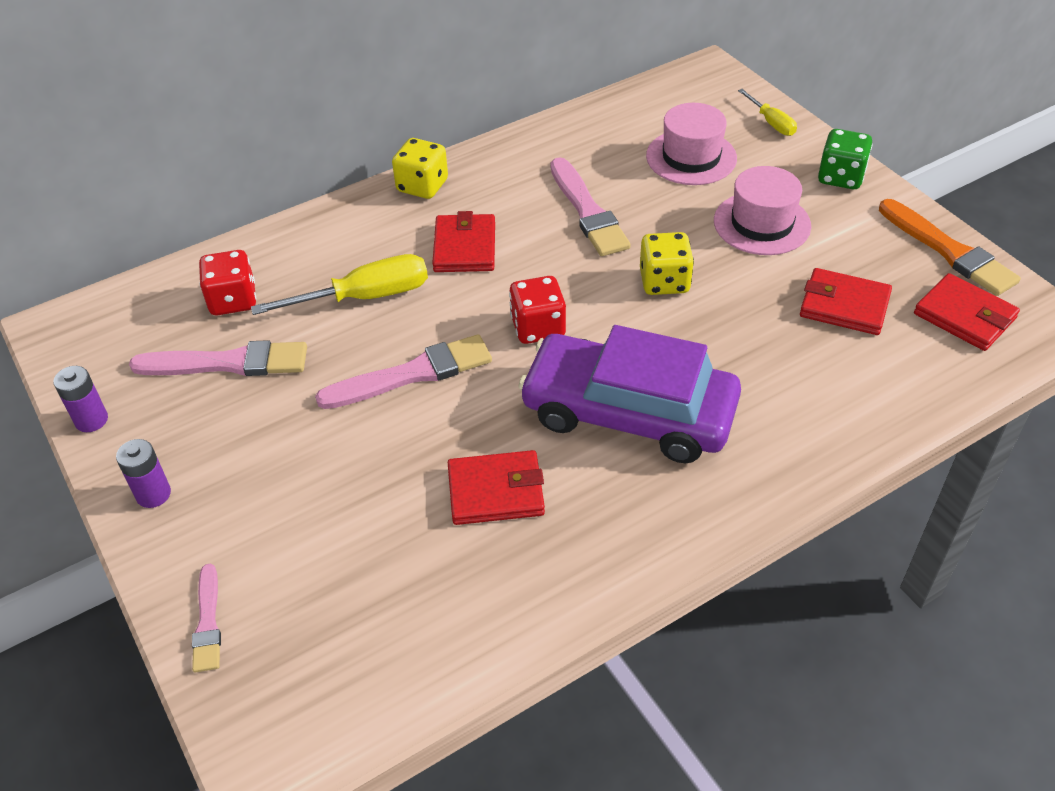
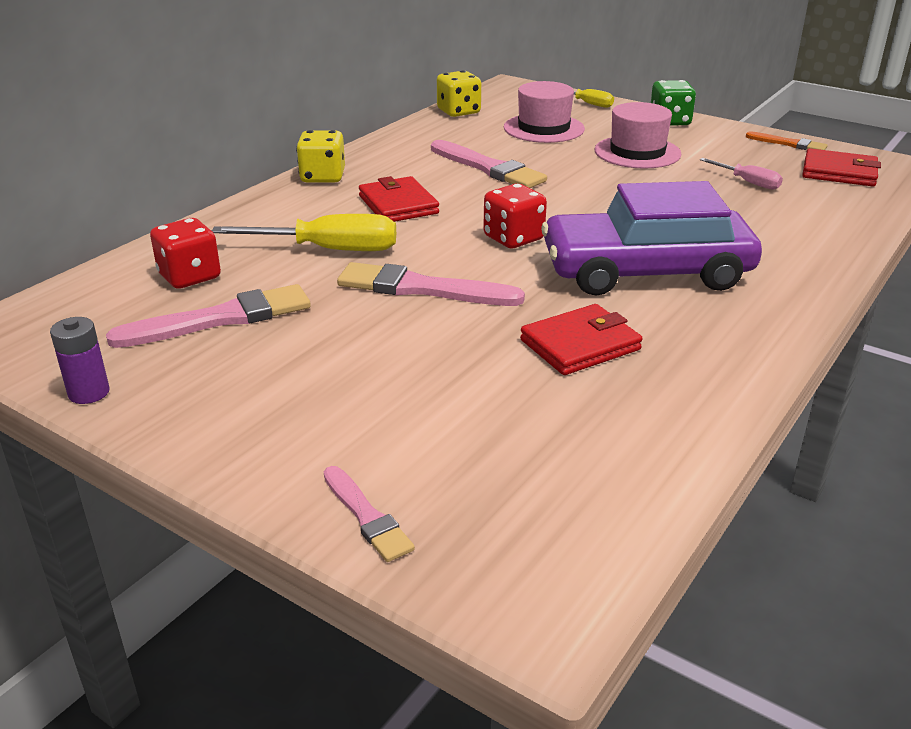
camera: 25 degrees left, 15 degrees down
purple battery [116,439,171,508] -> none
yellow screwdriver [251,254,428,315] -> yellow screwdriver turned 45 degrees clockwise [212,214,396,251]
pink brush [315,334,492,409] -> pink brush turned 120 degrees counterclockwise [337,262,525,306]
yellow dice [640,232,694,295] -> yellow dice moved to [437,70,481,117]
red wallet [800,268,892,335] -> pink screwdriver [700,158,783,190]
orange brush [879,199,1021,296] -> orange brush [746,131,828,150], size x0.57

